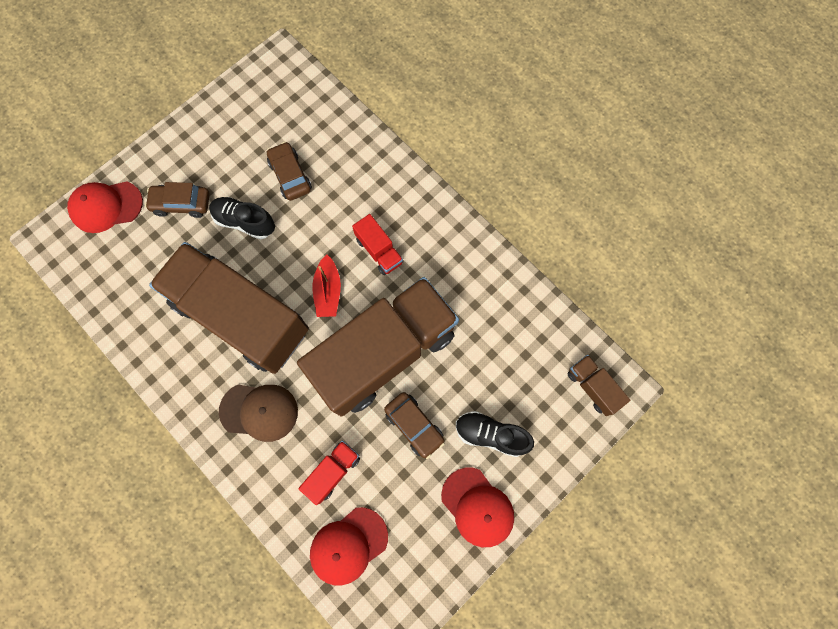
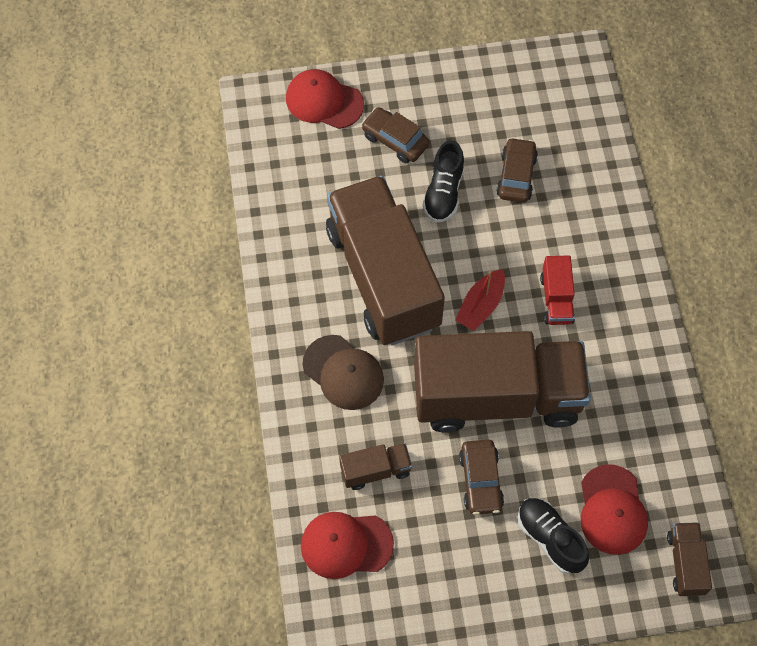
camera: 35 degrees right, 10 degrees down
black shoe [209,197,275,240] -> black shoe turned 135 degrees counterclockwise [422,140,464,223]
red truck [299,441,360,505] -> brown truck [339,443,412,490]
red cap [441,468,514,547] -> red cap moved to [581,464,648,555]

